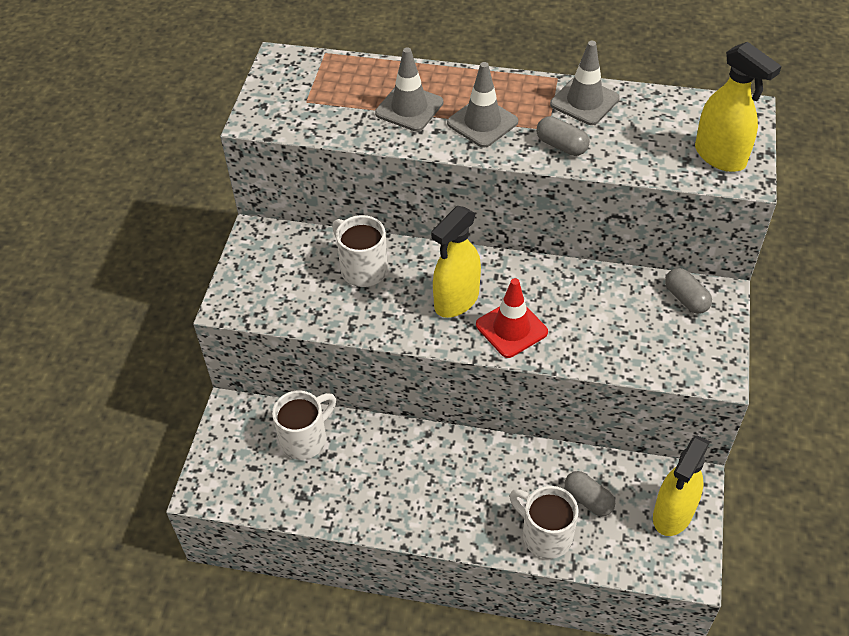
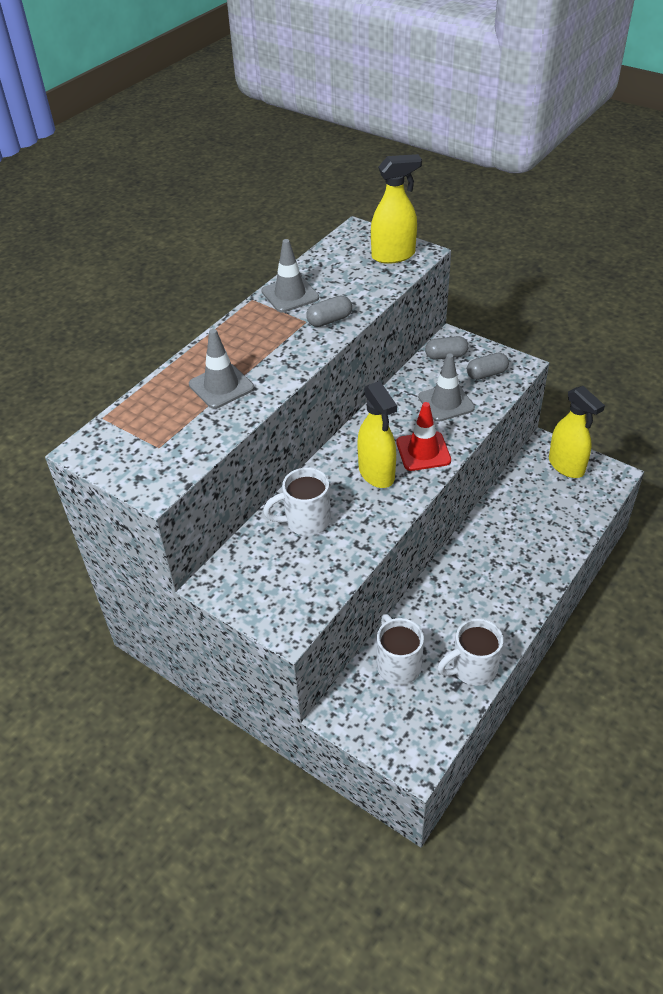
camera: 65 degrees left, 5 degrees down
grey traffic cone [447,62,518,148] -> grey traffic cone moved to [418,353,475,422]
white mug [509,486,579,559] -> white mug moved to [437,618,503,686]
grey capsule [565,471,615,516] -> grey capsule moved to [467,353,509,380]

